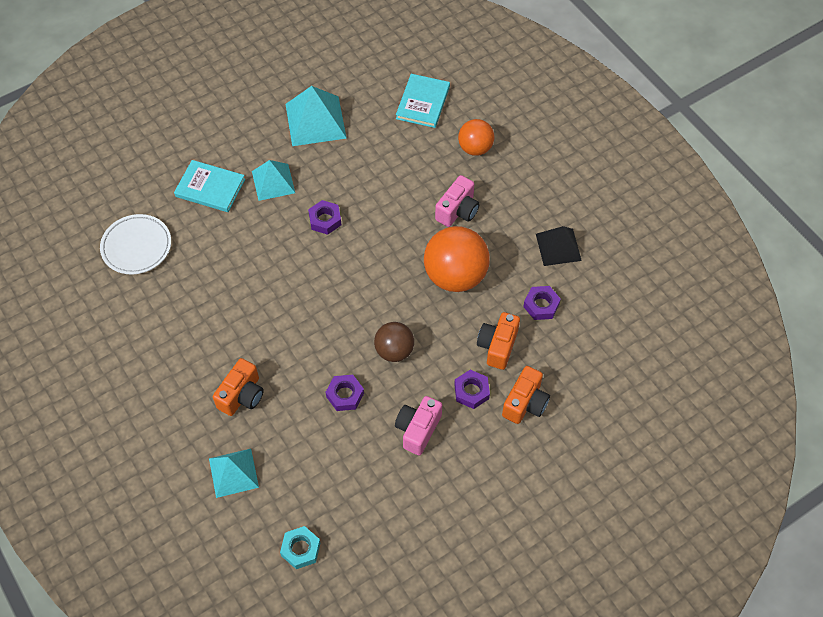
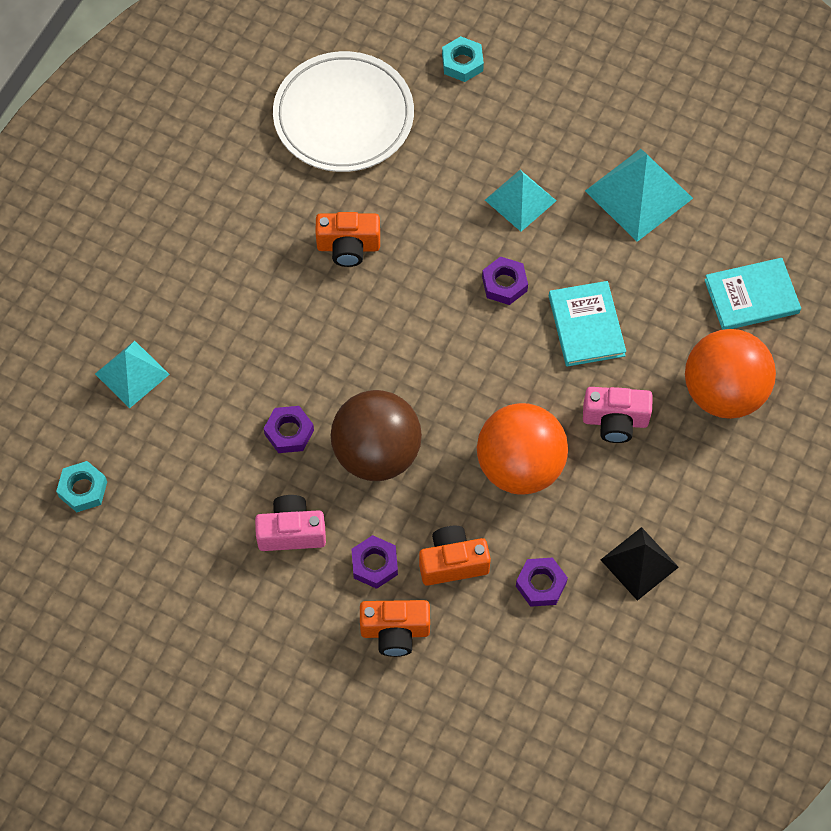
camera: 60 degrees right, 5 degrees up
white plate [100,214,171,275] -> white plate [273,51,414,172], size x1.54
turquoise book [174,160,245,212] -> turquoise book moved to [549,281,626,366]
orange camera [213,358,264,416] -> orange camera moved to [315,212,380,267]
brown ball [374,322,414,362] -> brown ball [330,390,422,481], size x1.68
orange ball [458,119,494,156] -> orange ball [685,329,776,419], size x1.68
none -> turquoise nut [442,36,484,82]

